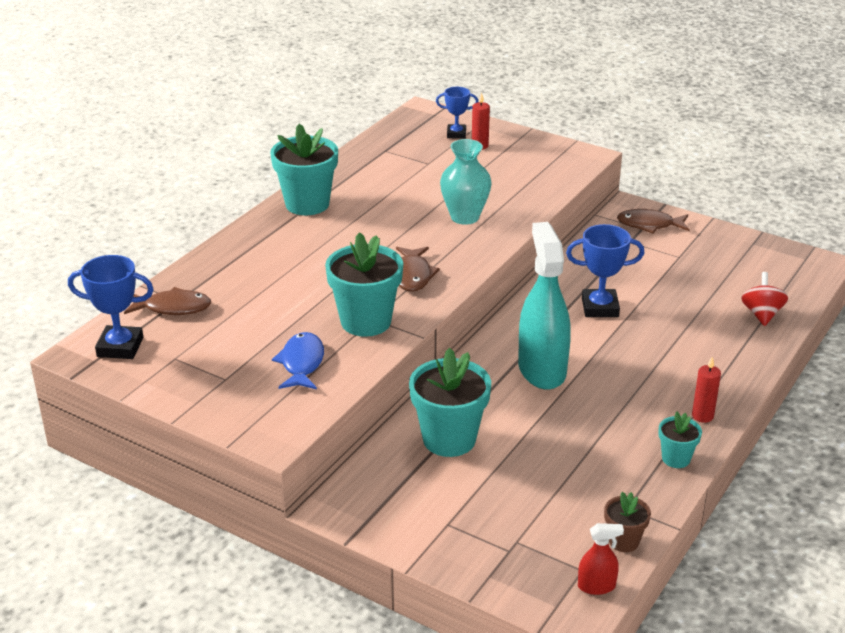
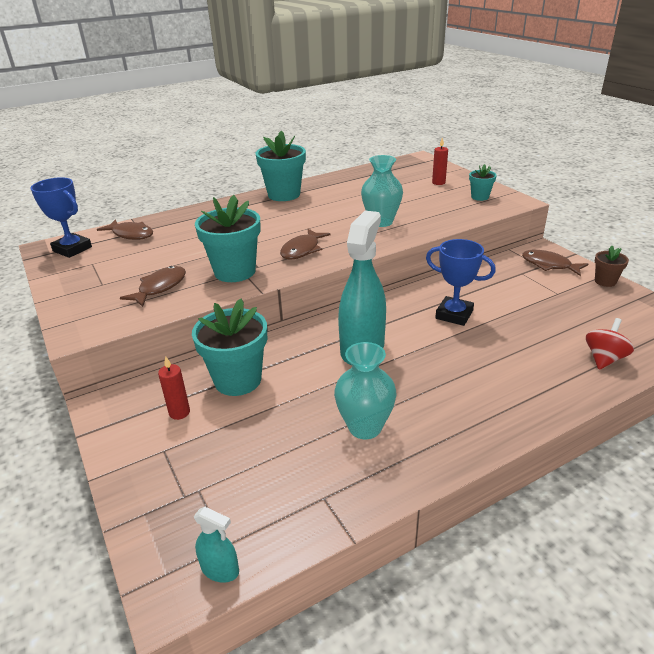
camera: 30 degrees right, 0 degrees up
blue fish [272,332,324,389] -> brown fish [120,266,186,307]
blue trophy [436,87,478,139] -> none
red spray bottle [578,523,624,595] -> turquoise spray bottle [194,507,239,583]
brown flower pot [604,492,651,552] -> brown flower pot moved to [595,246,629,287]
turquoise flower pot [659,412,702,468] -> turquoise flower pot moved to [469,164,497,201]
red candle [692,357,721,423] -> red candle moved to [158,356,190,420]
none -> turquoise vase [334,342,397,439]

